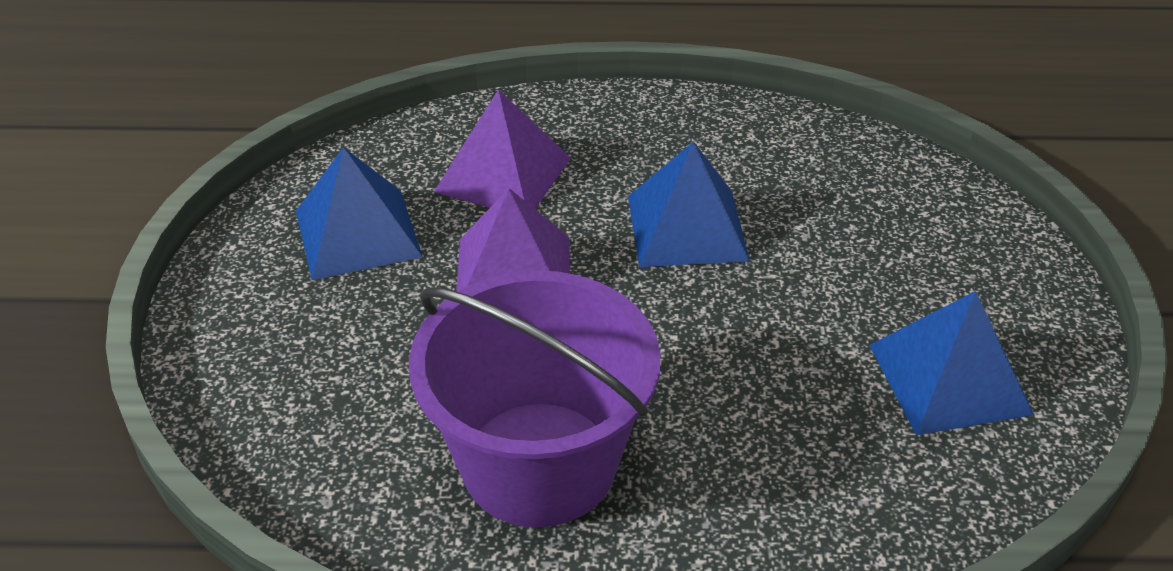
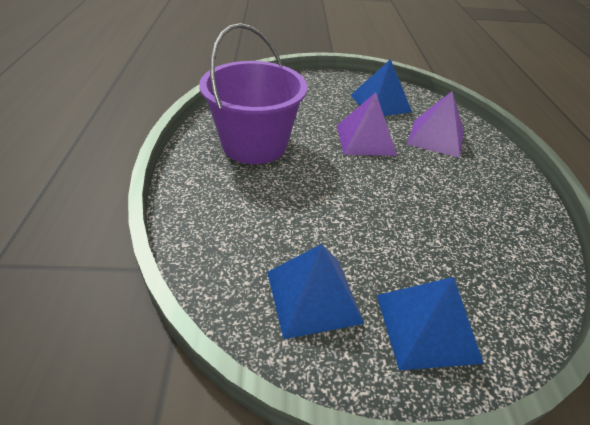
camera: 85 degrees right, 0 degrees up
blue pyramid [628,141,750,267] -> blue pyramid moved to [377,277,484,370]

